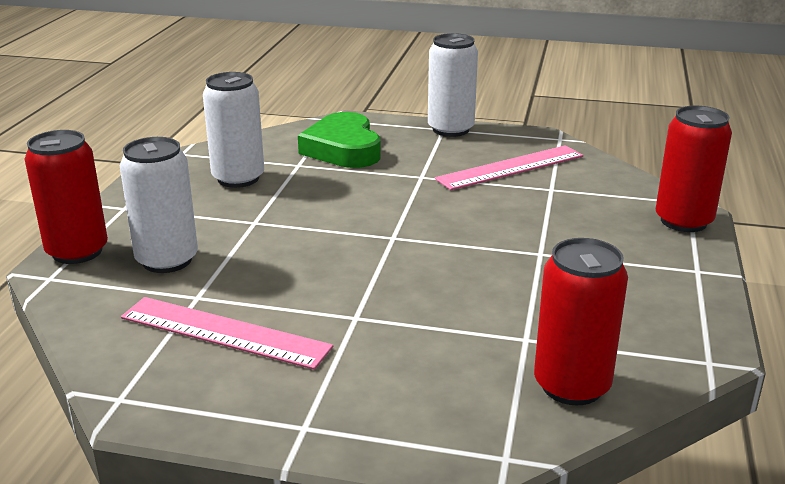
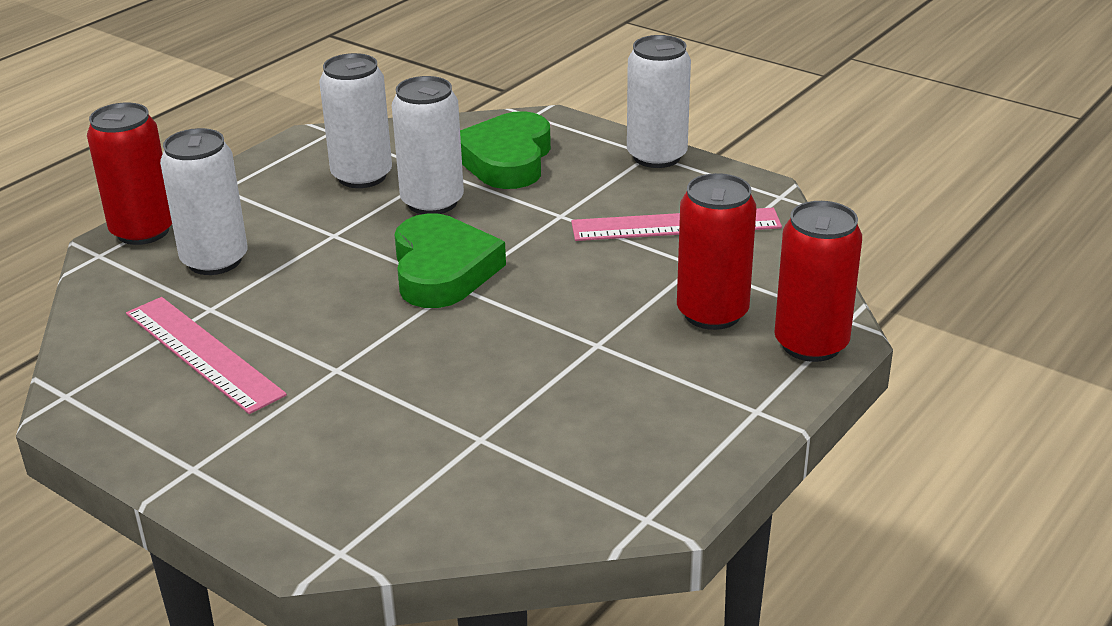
camera: 25 degrees right, 5 degrees up
red can [534,238,628,405] -> red can moved to [677,173,756,330]
none -> white can [392,76,464,214]
none -> green heart [394,213,506,308]

